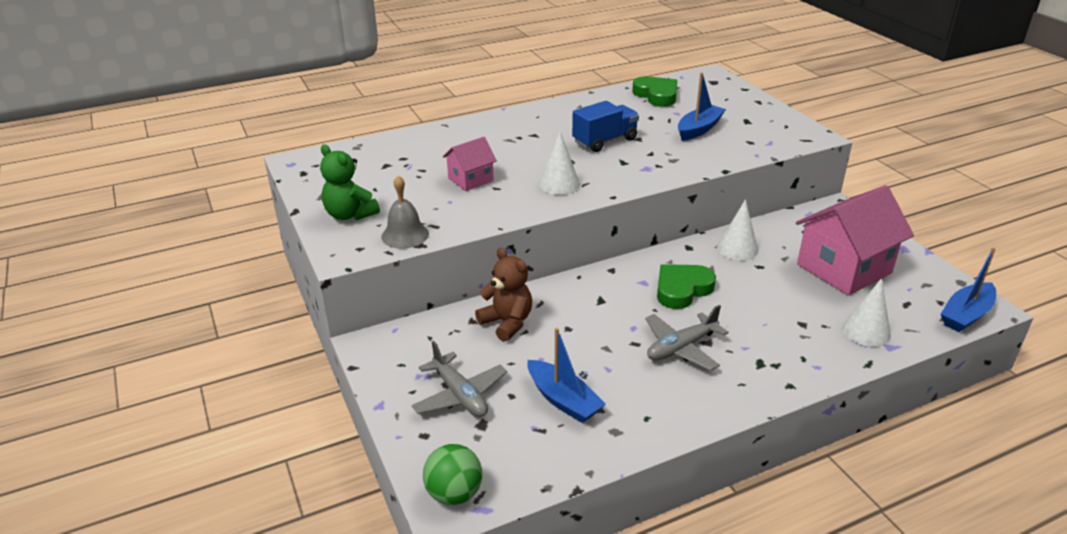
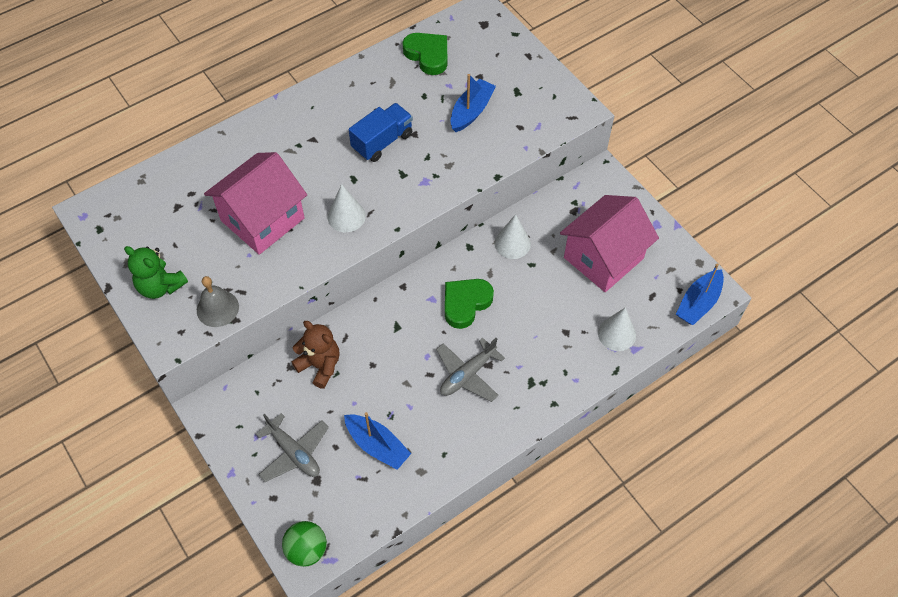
camera: 10 degrees left, 25 degrees up
pink house [443,137,497,191] -> pink house [204,152,307,255], size x1.93

